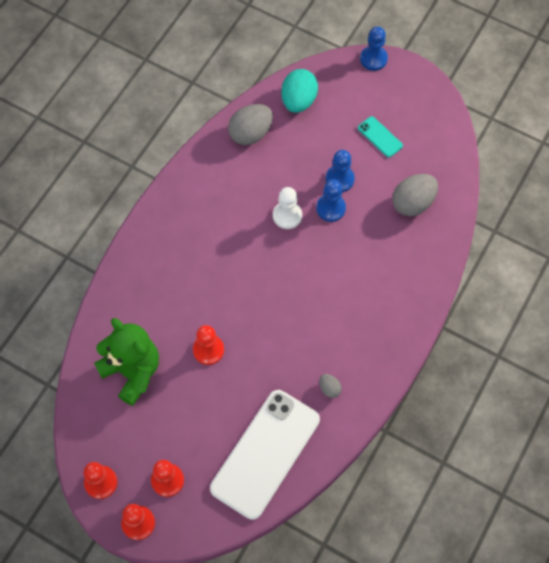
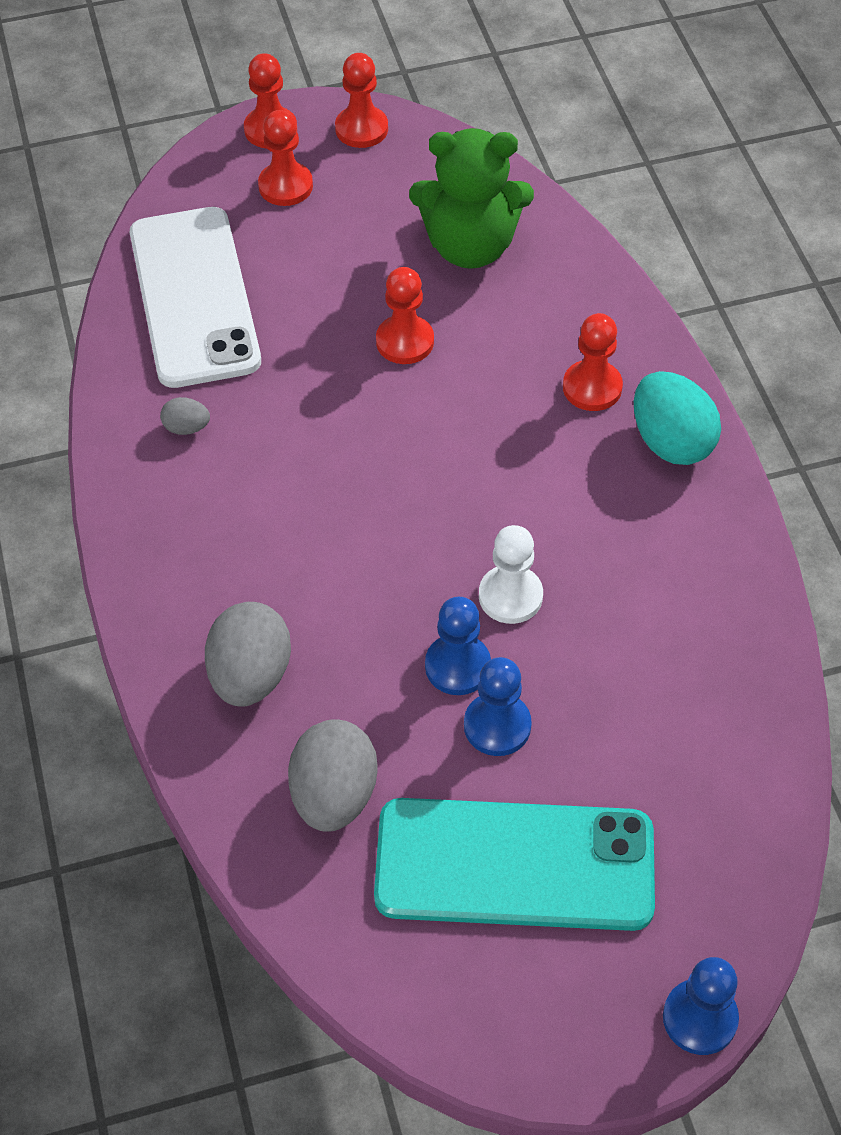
camera: 135 degrees right, 10 degrees down
grey egg [228,104,273,145] -> grey egg moved to [205,602,291,707]
turquoise egg [281,69,318,113] -> turquoise egg moved to [634,371,721,465]
turquoise phone [358,116,403,158] -> turquoise phone [374,798,655,931], size x2.36
none -> red pawn [563,313,623,411]

